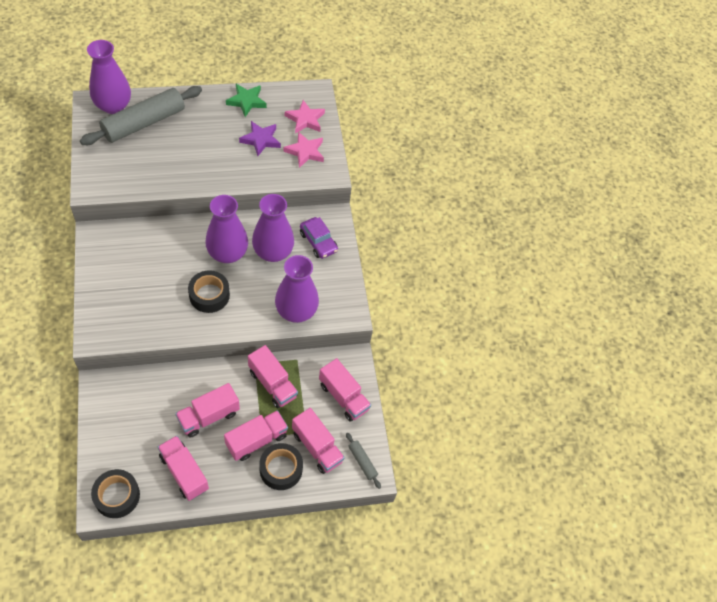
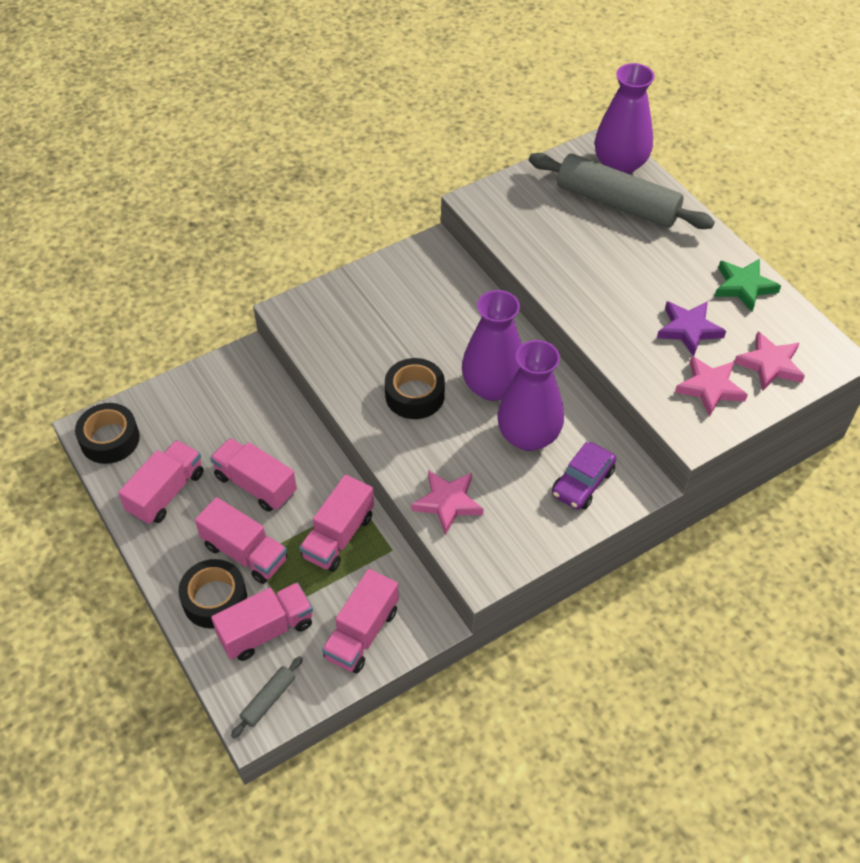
camera: 75 degrees right, 5 degrees down
purple vase [275,255,319,323] -> pink star [411,470,484,535]
pink truck [292,408,345,474] -> pink truck turned 150 degrees counterclockwise [211,582,313,661]

